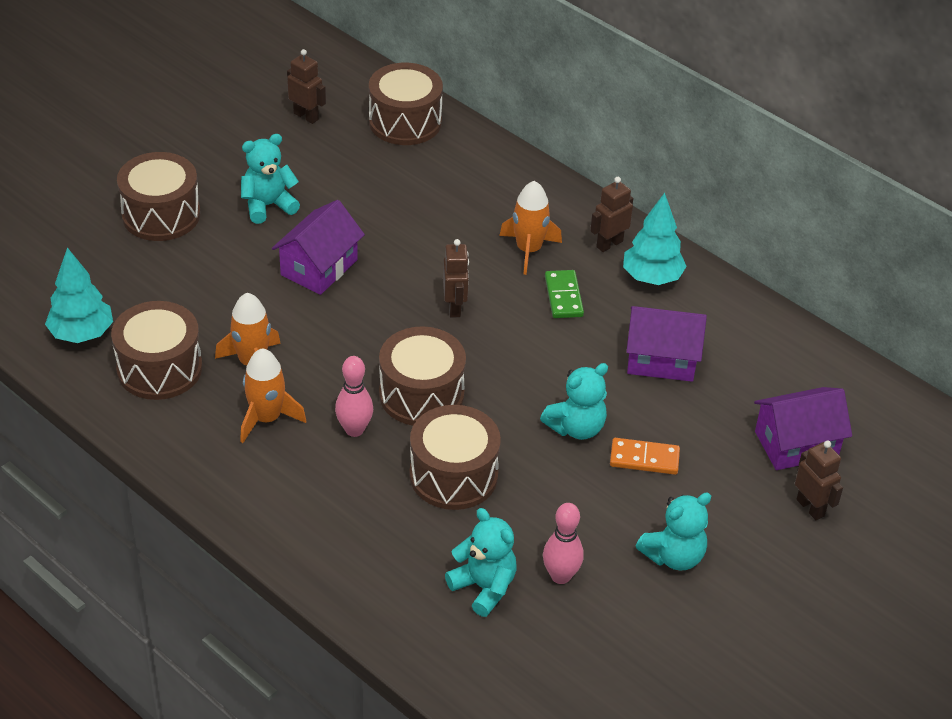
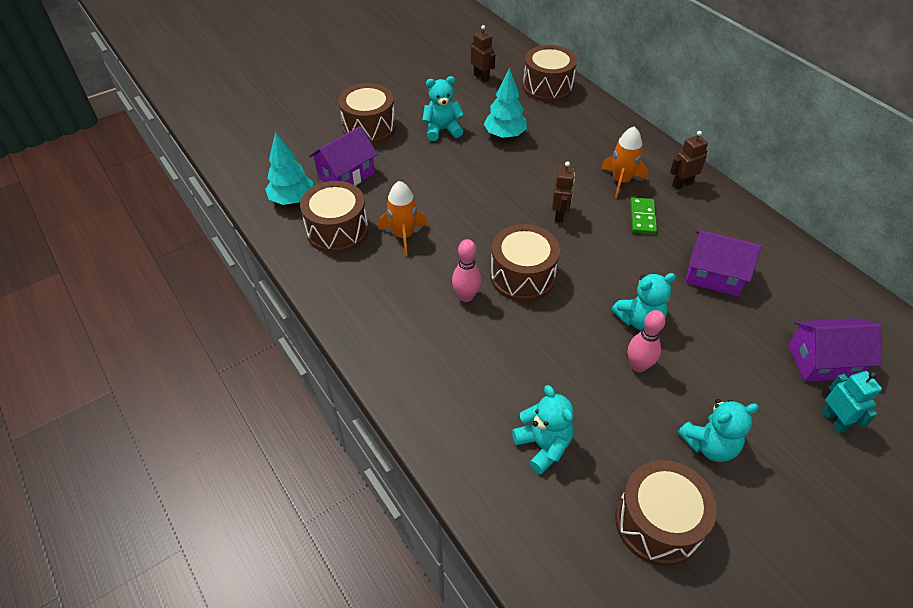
camera: 15 degrees right, 5 degrees up
orange rocket [240,348,306,443] -> none
purple house [272,200,365,295] -> purple house moved to [309,126,378,186]
brown drum [409,405,501,510] -> brown drum moved to [615,460,717,566]
pink bowling pin [543,503,584,584] -> pink bowling pin moved to [628,310,665,372]
orange domino [610,438,680,475] -> none
turquoise tree [623,193,687,285] -> turquoise tree moved to [484,68,527,139]
brown robot [795,440,843,520] -> turquoise robot [822,371,882,433]

